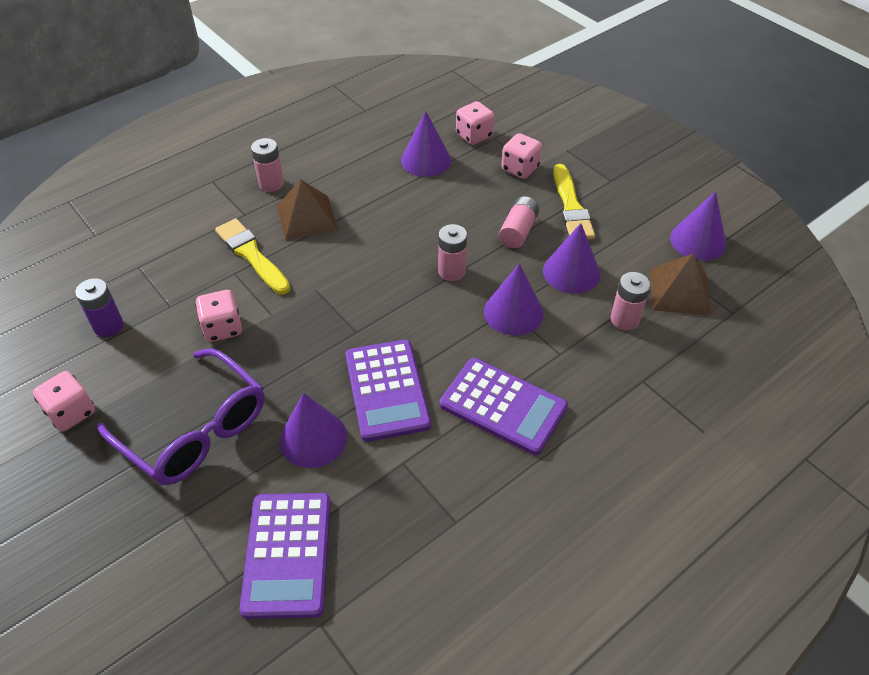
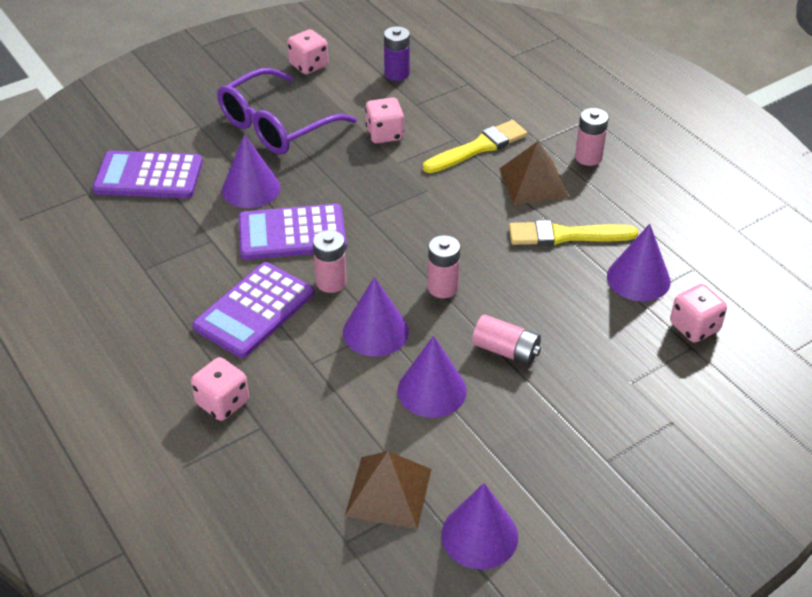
camera: 95 degrees right, 5 degrees down
pink dice [501,133,542,179] -> pink dice moved to [191,357,249,421]
yellow brush [553,164,595,239] -> yellow brush moved to [509,220,638,246]
pink battery [611,272,651,330] -> pink battery moved to [313,230,347,293]

